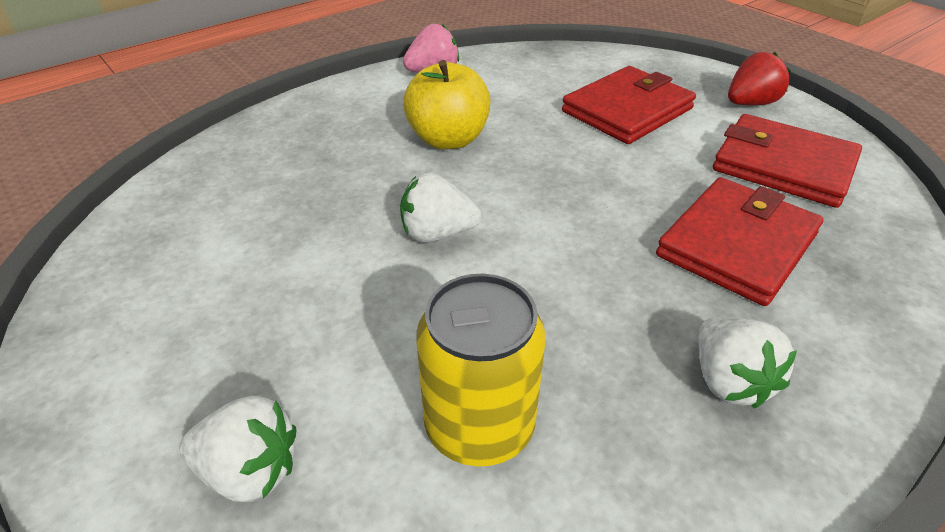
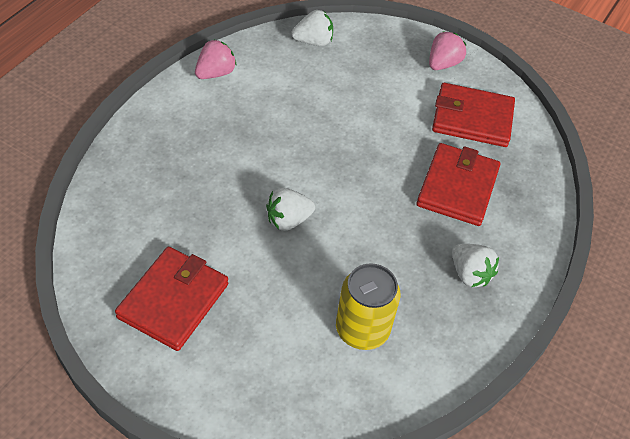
camera: 25 degrees left, 10 degrees up
white strawberry [179,396,296,502] -> white strawberry moved to [292,10,333,46]
yellow apple [403,60,491,149] -> none
red wallet [562,66,696,144] -> red wallet moved to [115,247,228,351]
red strawberry [728,52,791,105] -> pink strawberry [429,31,466,70]

